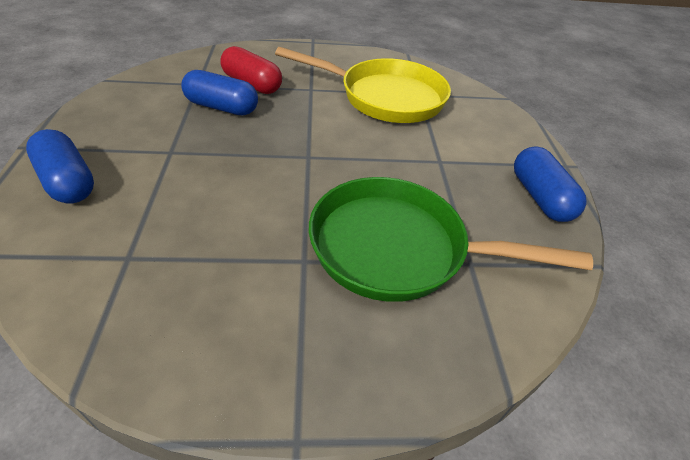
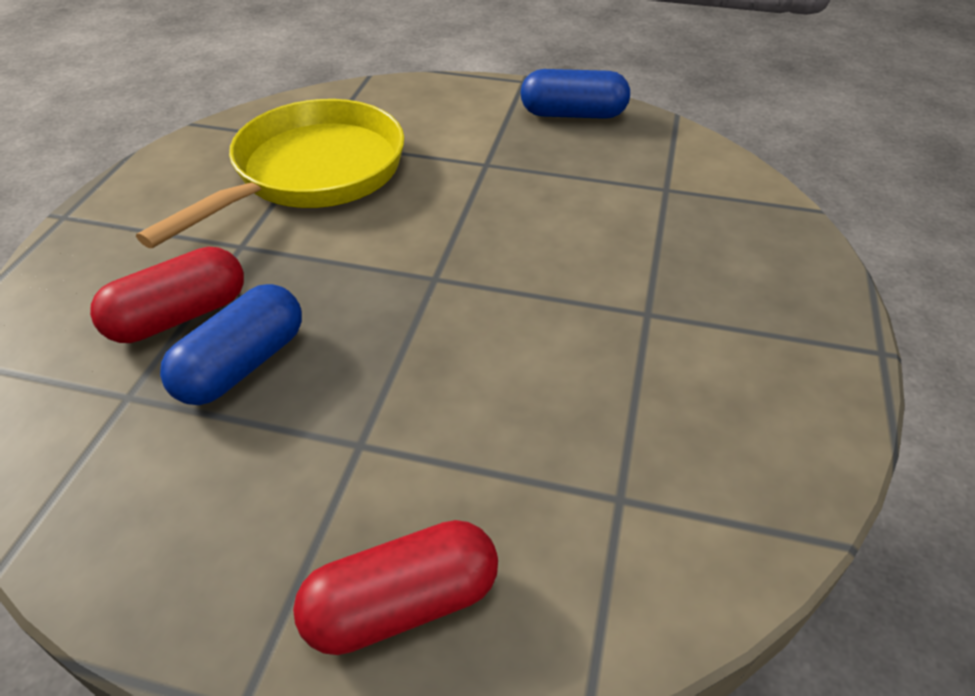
camera: 70 degrees left, 0 degrees up
blue capsule [26,129,94,203] -> red capsule [293,520,498,655]
green pan [309,177,593,302] -> none

